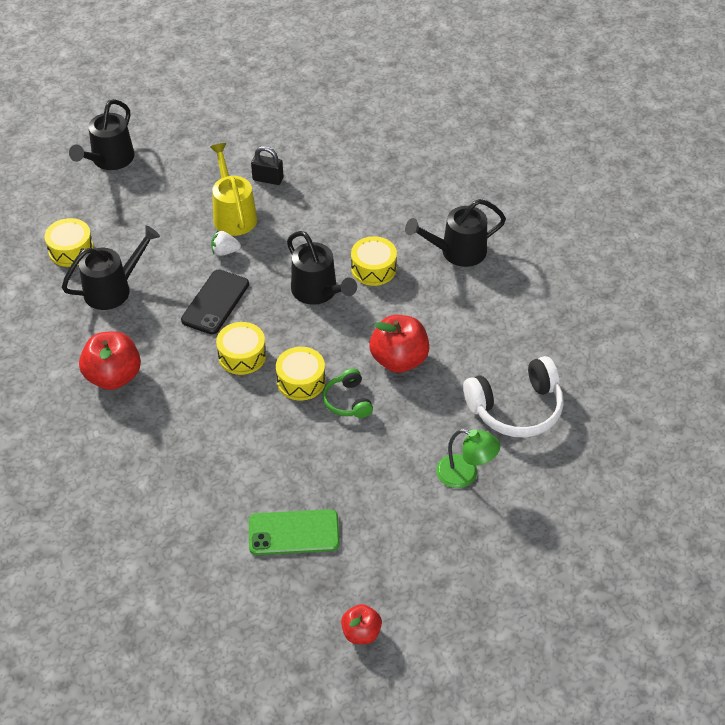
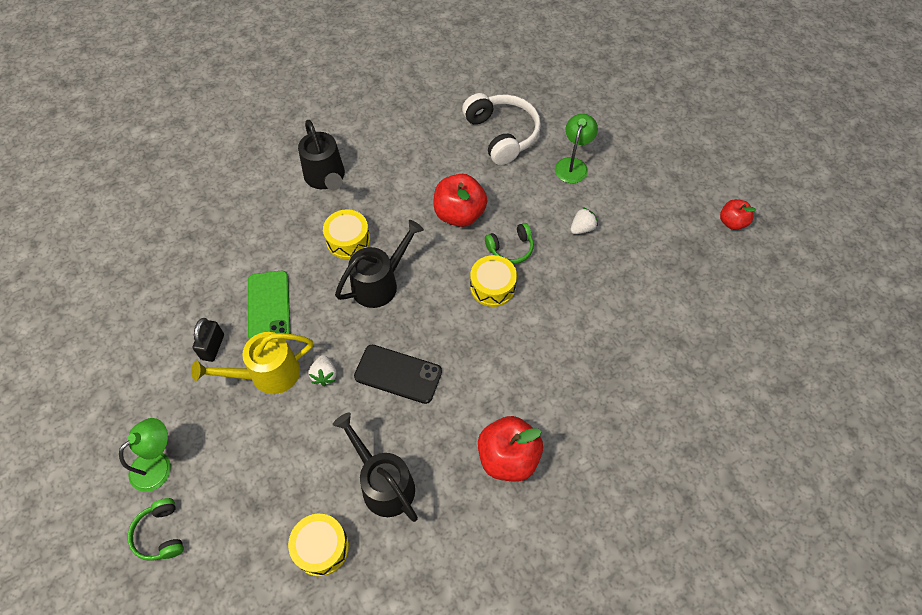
camera: 95 degrees left, 10 degrees up
black watering can [69,99,135,170] -> green headphones [128,498,184,560]
yellow drum [216,322,266,375] -> none
green phone [249,509,339,555] -> green phone moved to [248,271,290,339]
none -> green lamp [119,418,171,492]
none -> white strawberry [570,207,598,234]

